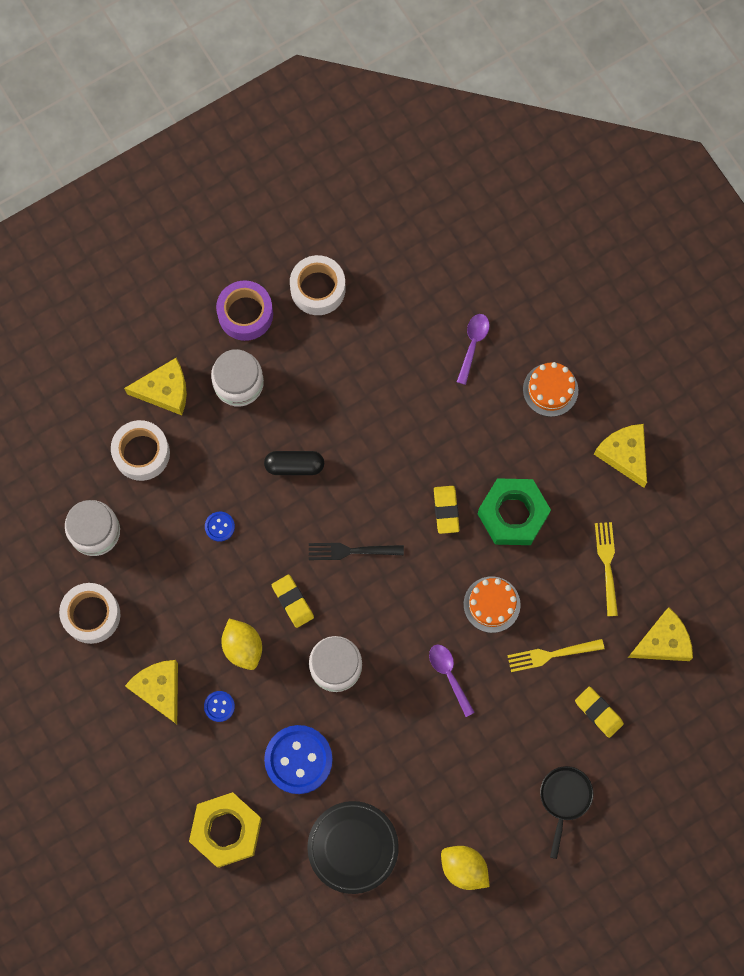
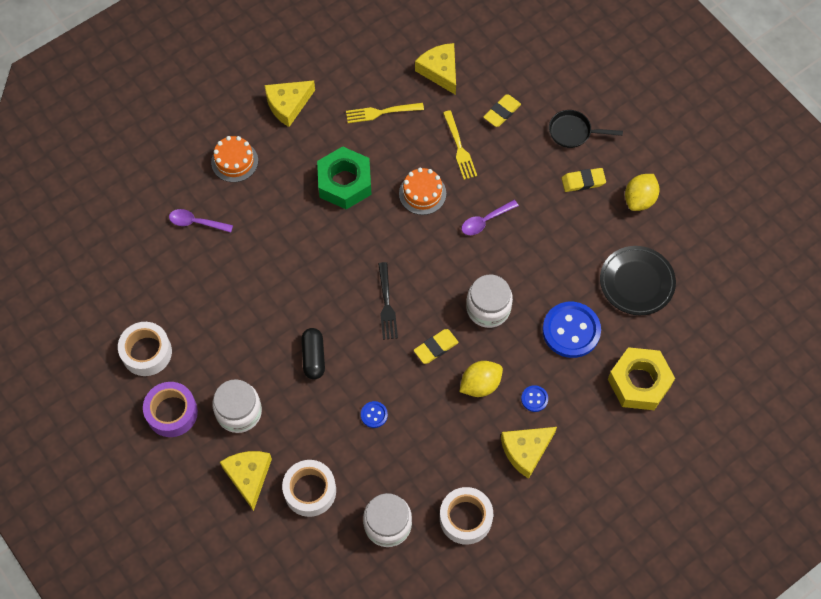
camera: 95 degrees left, 10 degrees down
yellow eraser [434,486,460,534] -> yellow eraser moved to [562,168,606,192]

